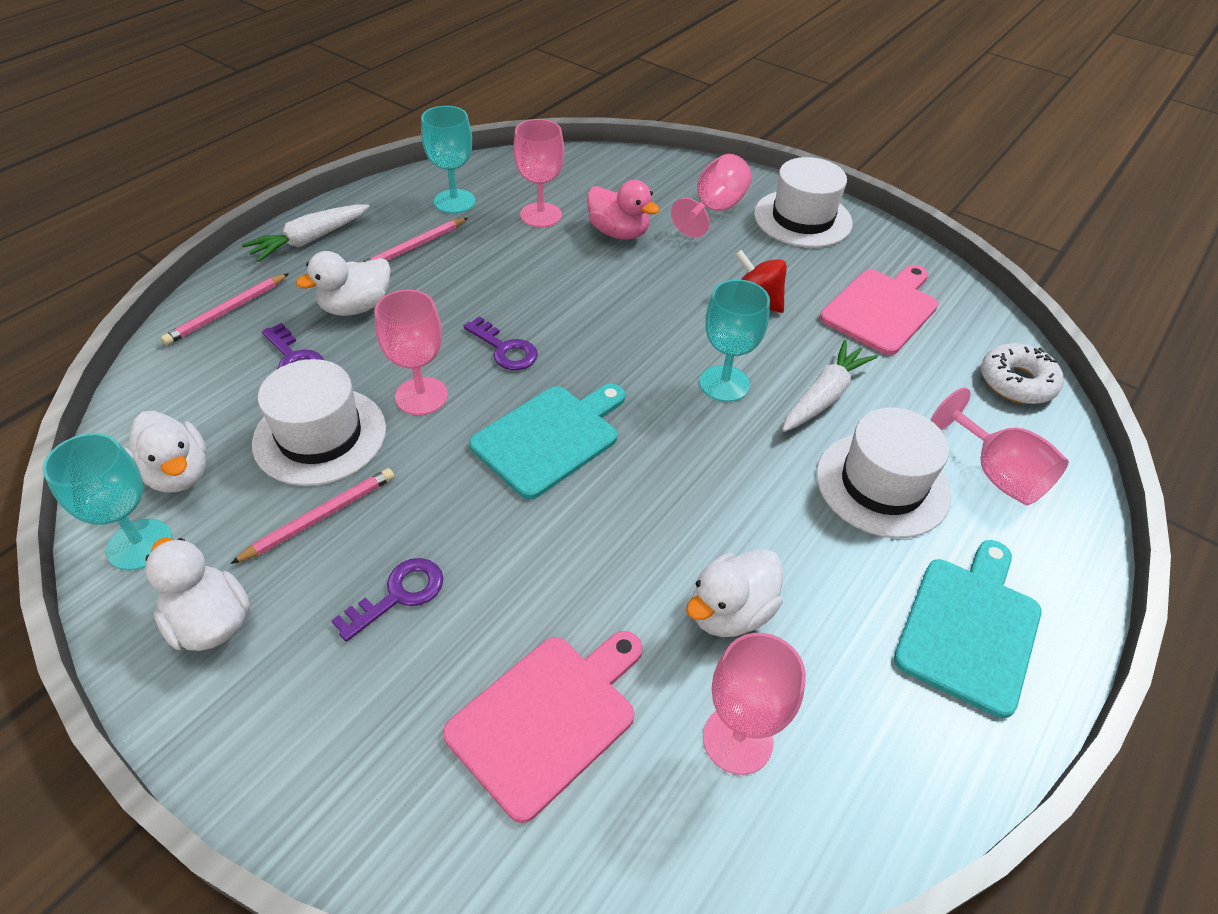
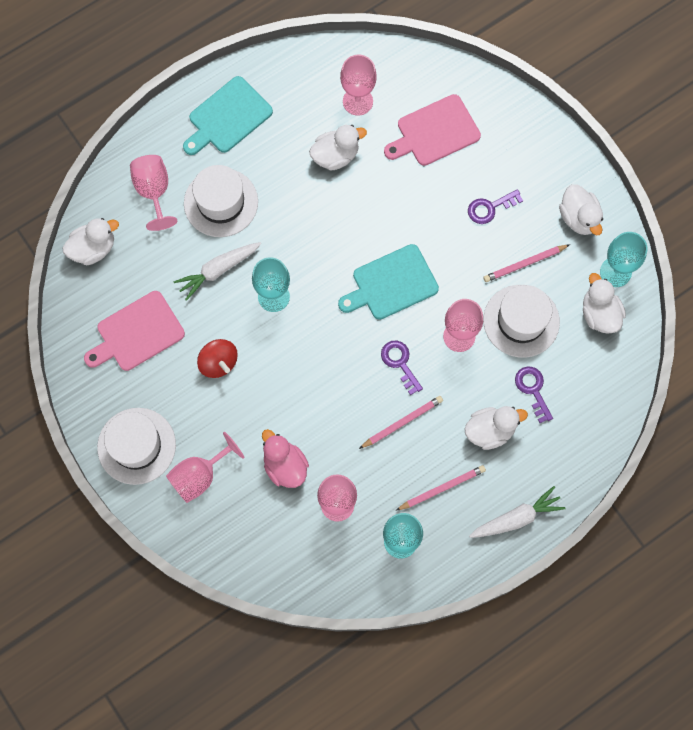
camera: 160 degrees left, 25 degrees up
pink pencil [161,273,289,345] -> pink pencil moved to [359,396,443,449]
white donut [981,343,1064,404] -> white duck [63,218,119,265]

